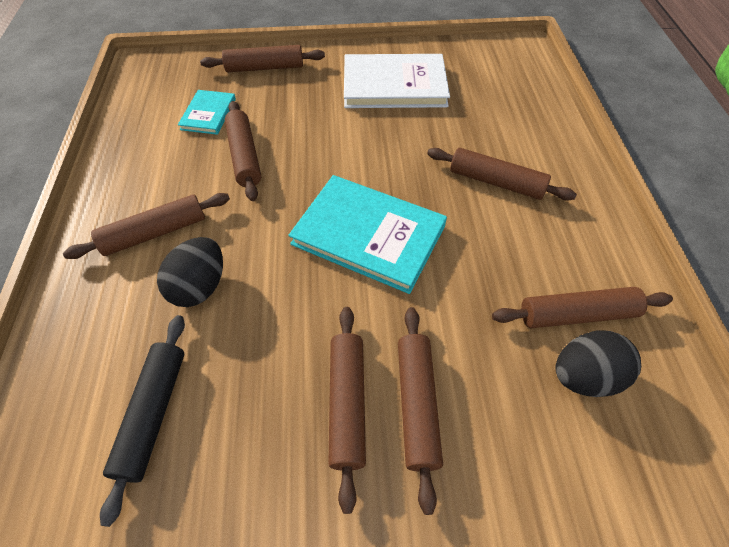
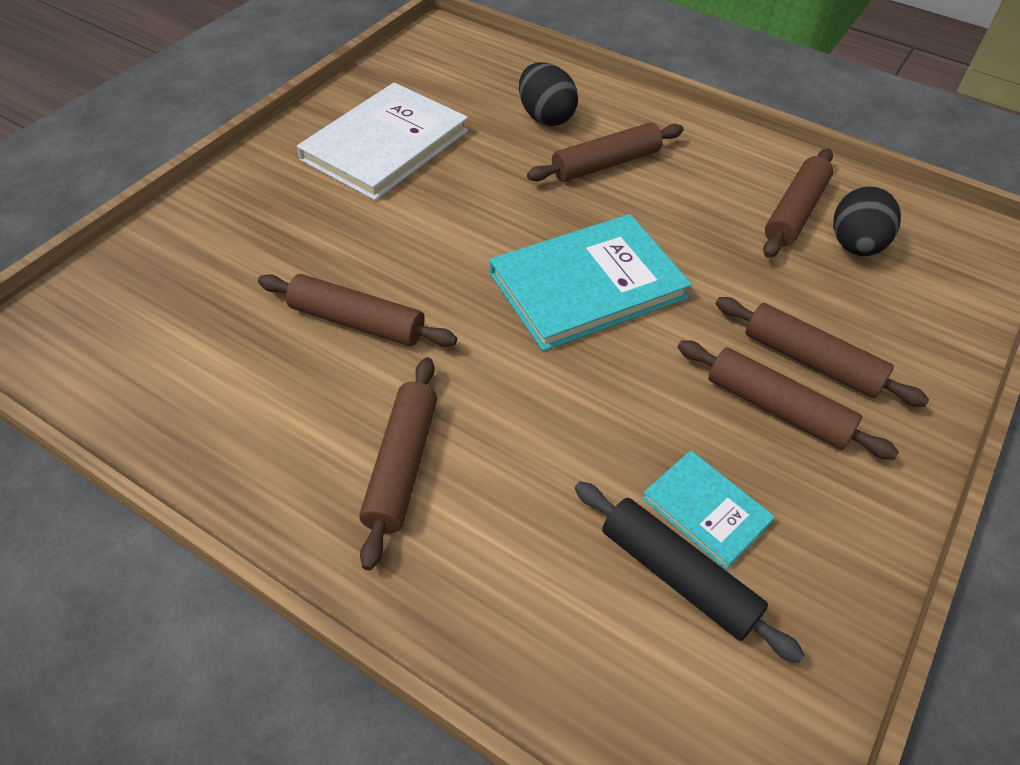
camera: 55 degrees left, 5 degrees down
black egg [157,237,223,307] -> black egg moved to [519,62,578,126]
turquoise book [178,90,236,135] -> turquoise book moved to [642,450,775,569]
brown rolling pin [200,45,325,72] -> none

